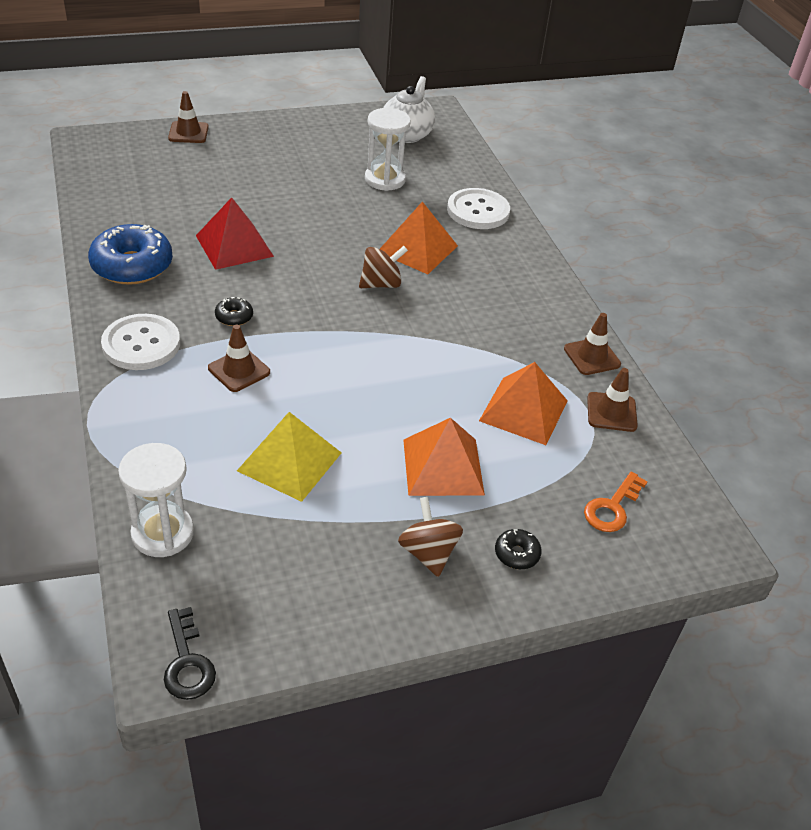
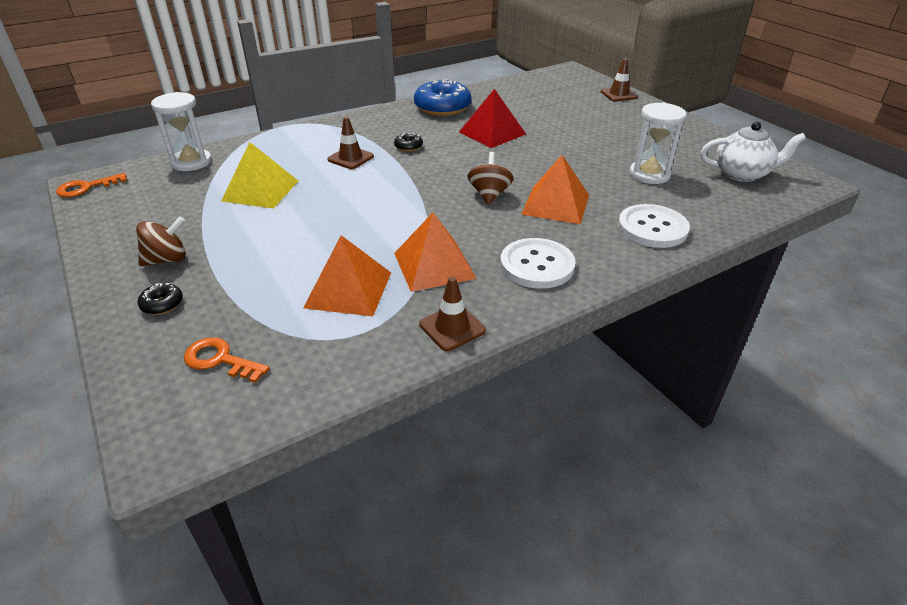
camera: 80 degrees right, 5 degrees down
white button [101,314,180,370] -> white button moved to [500,238,576,289]
black key [164,607,216,700] -> orange key [56,173,127,197]
brown spinning top [359,246,408,288] -> brown spinning top turned 135 degrees counterclockwise [467,152,514,205]
orange pyramid [403,418,485,496] -> orange pyramid moved to [394,212,477,292]
brown traffic cone [587,368,638,432] -> none

